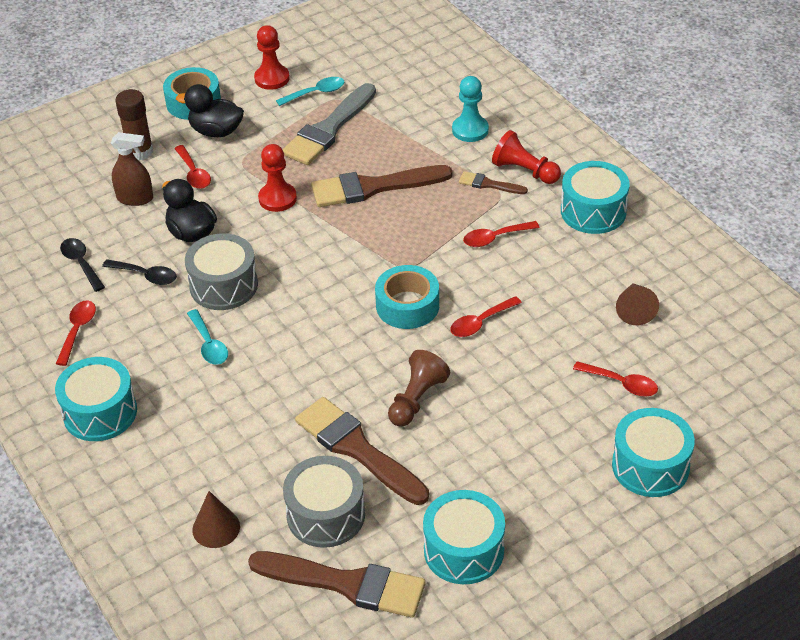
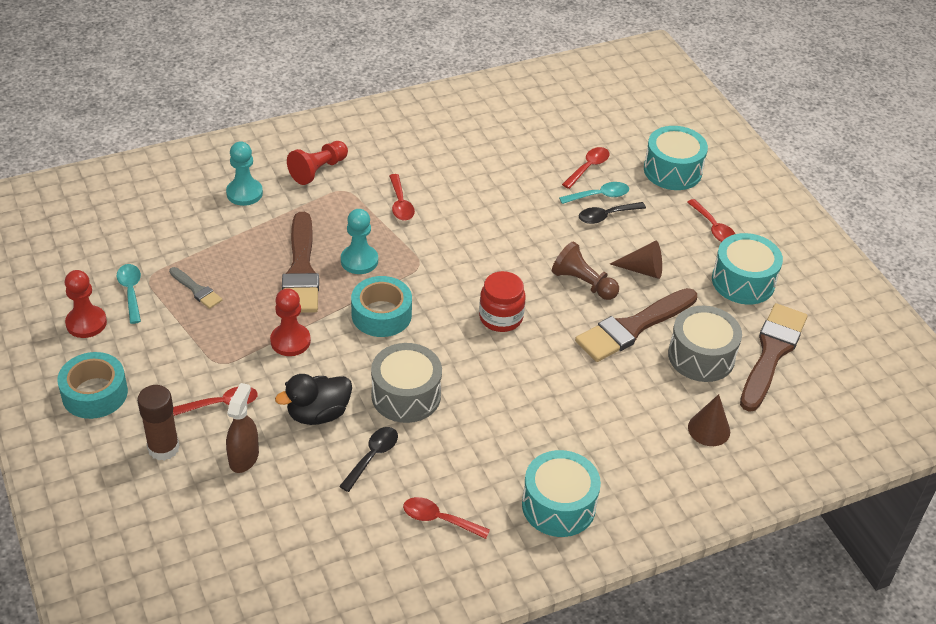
camera: 85 degrees left, 0 degrees up
black spoon [60,238,105,292] -> black spoon moved to [579,202,646,224]
black duck [176,84,244,137] -> none
turquoise spoon [187,309,228,365] -> turquoise spoon moved to [559,182,629,204]
grey brush [282,83,376,165] -> grey brush [169,267,222,309], size x0.49
turquoise tape [375,265,439,329] -> turquoise tape moved to [351,276,412,337]
red spoon [450,296,522,337] -> red spoon moved to [687,199,735,242]
brown brush [459,171,528,194] -> none
turquoise drum [561,161,630,234] -> none
brown cone [616,283,659,325] -> brown cone moved to [610,241,662,279]
none -> turquoise pawn [341,209,378,274]
none -> red jar [479,271,525,332]

